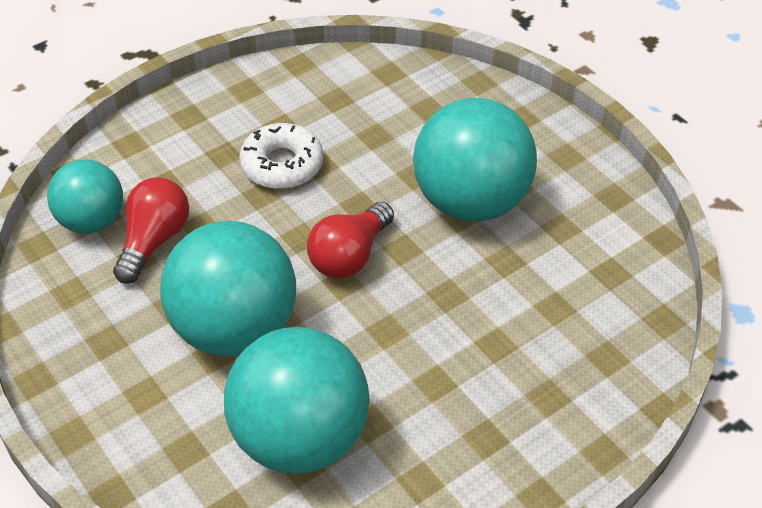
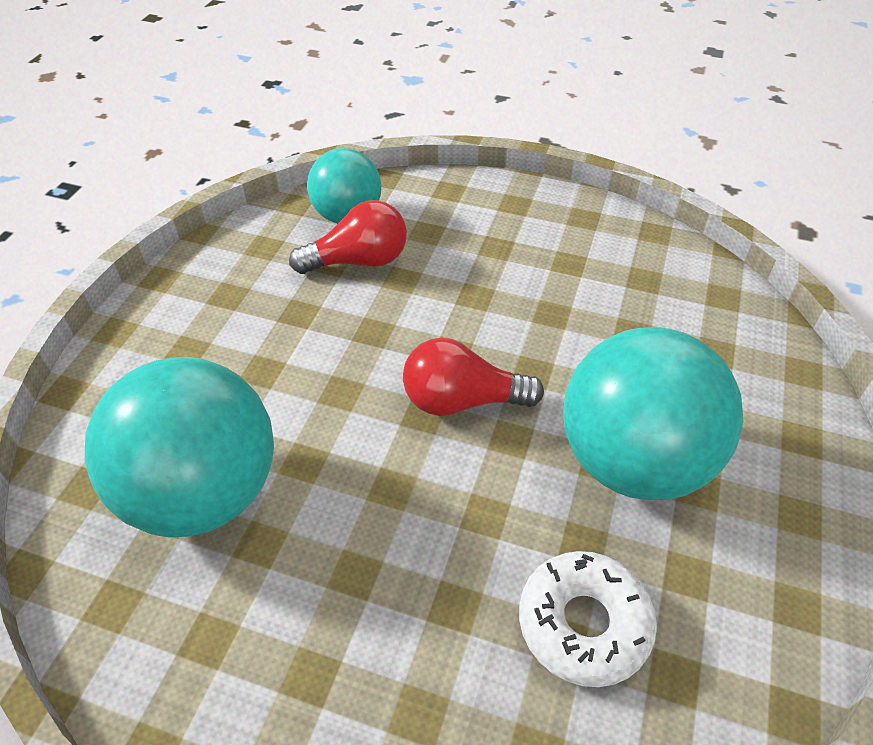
camera: 55 degrees right, 0 degrees up
turquoise ball [160,221,296,356] -> none
white donut [239,123,323,189] -> white donut moved to [519,551,657,687]

